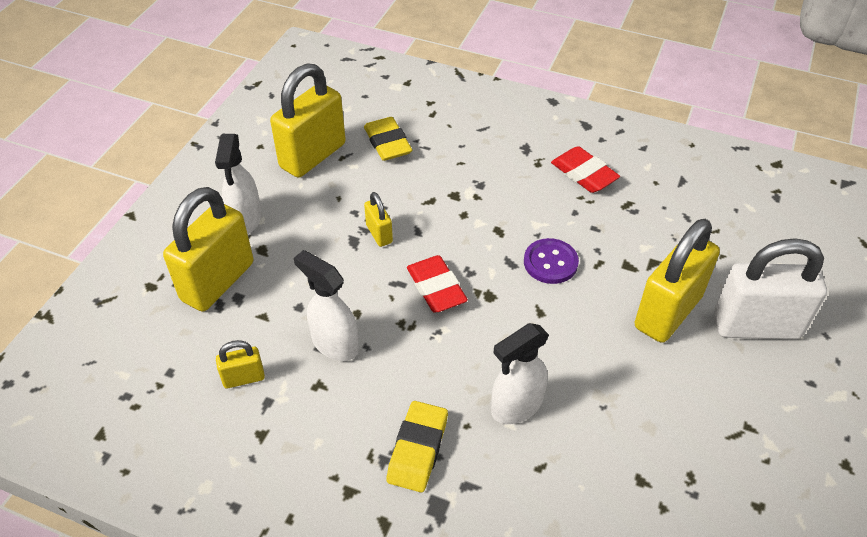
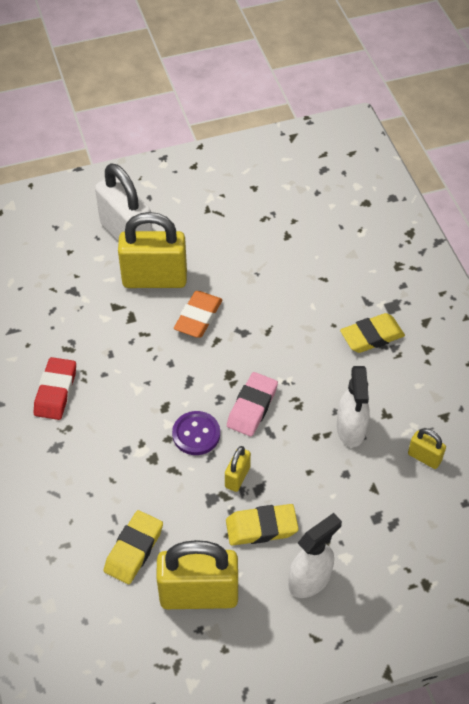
camera: 130 degrees left, 5 degrees up
yellow padlock [163,187,254,312] -> none
red eraser [407,255,468,313] -> pink eraser [227,372,278,436]
white spray bottle [491,323,549,424] -> none
purple button [524,238,579,284] -> purple button moved to [172,411,220,455]
none -> orange eraser [174,291,222,338]
none -> yellow eraser [226,504,299,546]

